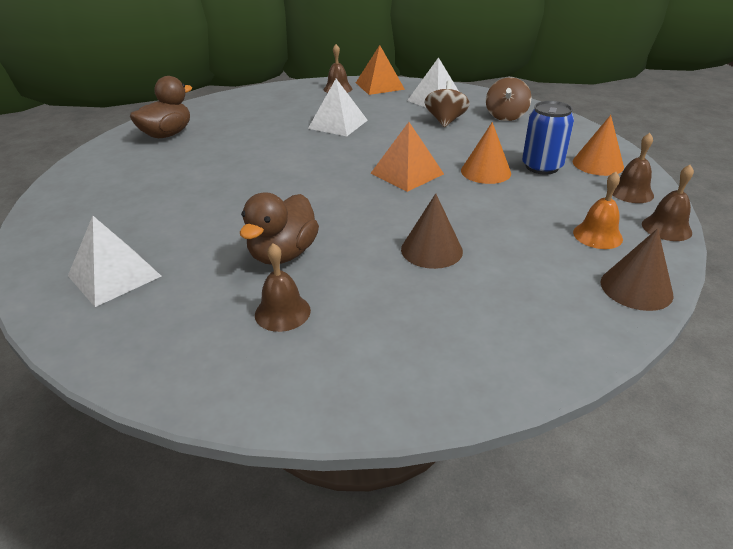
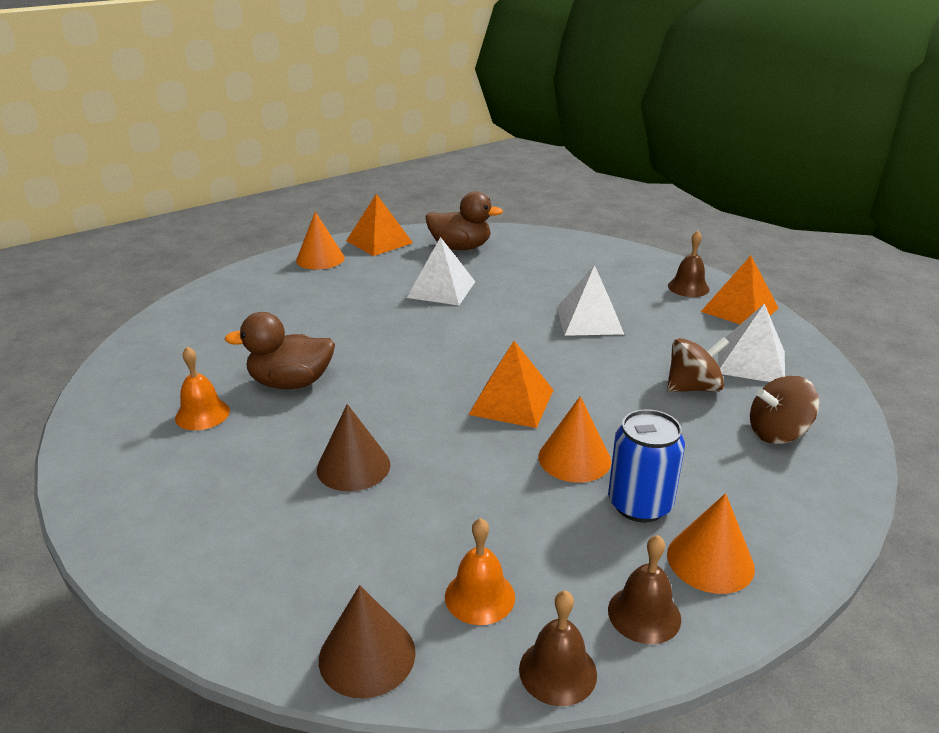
camera: 60 degrees right, 5 degrees down
white pyramid [68,216,162,307] -> white pyramid moved to [407,237,475,305]
brown bell [255,243,311,332] -> orange bell [175,346,230,430]
none -> orange cone [296,212,345,270]
none -> orange pyramid [346,194,413,256]

